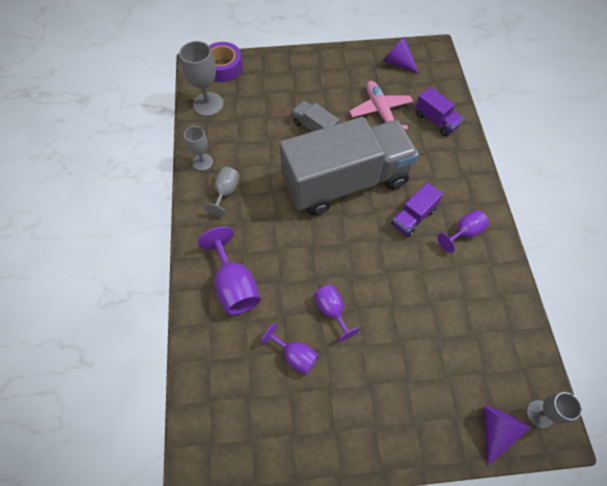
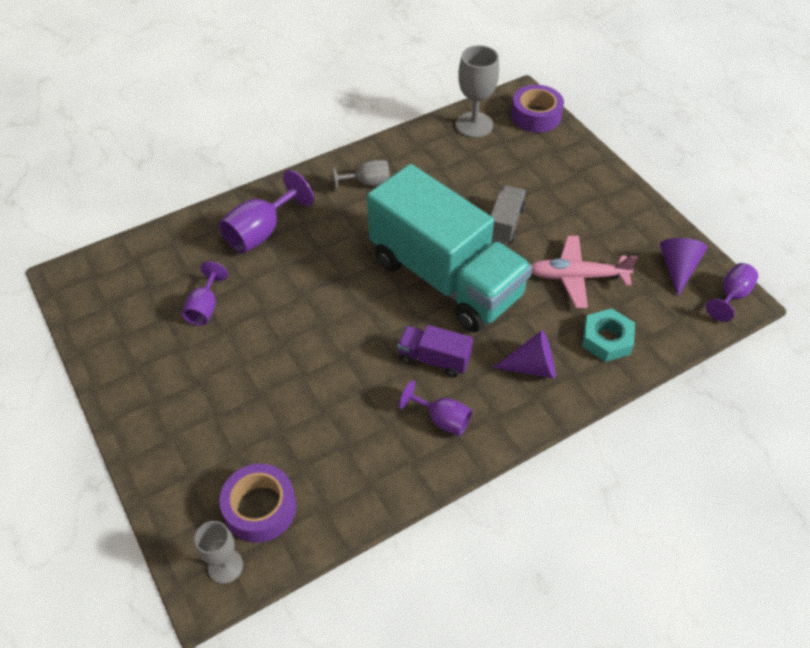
camera: 65 degrees right, 10 degrees down
grey goblet [184,126,213,171] -> none
grey truck [280,117,419,215] -> turquoise truck [367,164,532,332]
purple goblet [314,284,360,342] -> purple goblet moved to [706,263,758,322]
pink plane [349,81,413,130] -> pink plane turned 135 degrees counterclockwise [532,236,638,308]
purple truck [416,87,464,136] -> turquoise nut [582,308,635,362]
purple cone [484,406,530,466] -> purple cone moved to [493,330,555,379]
none -> purple tape [219,464,296,543]

